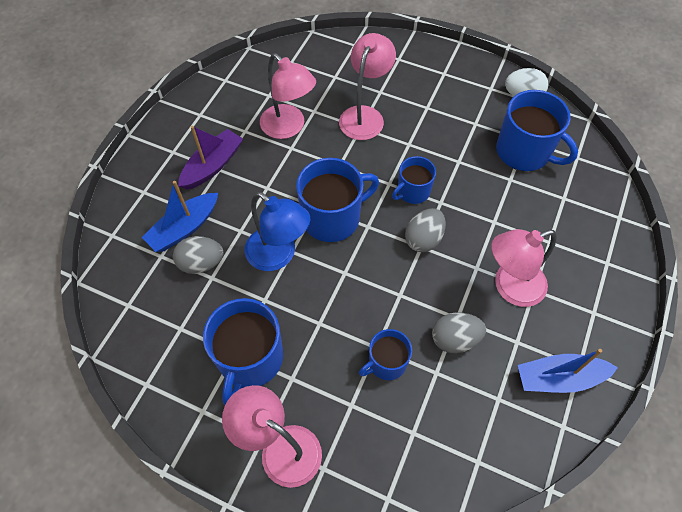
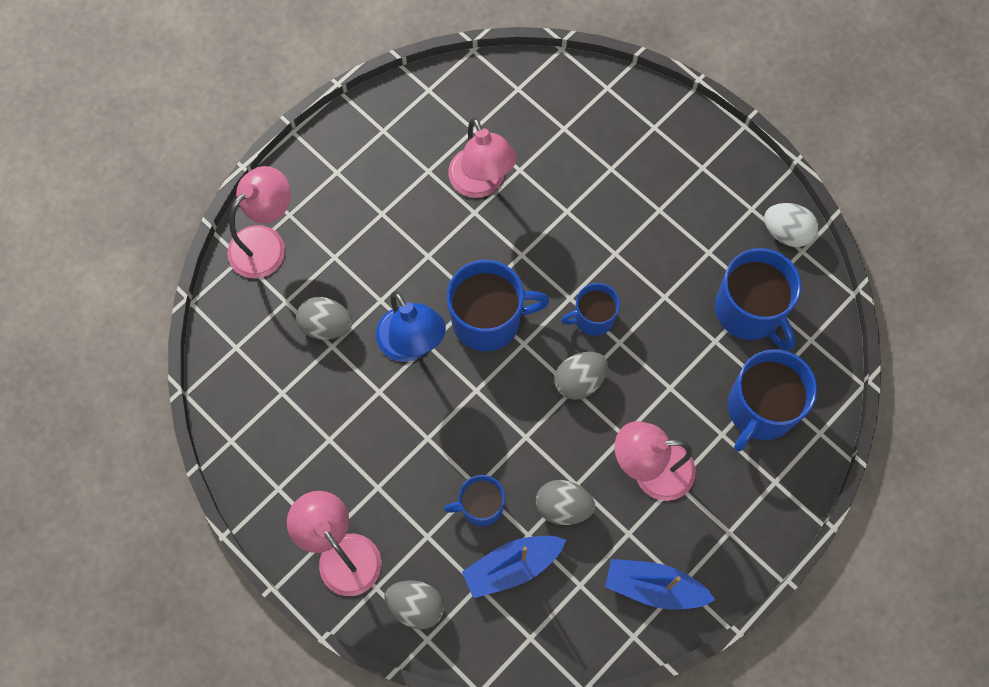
camera: 20 degrees right, 10 degrees up
blue boat [142,181,218,252] -> blue boat moved to [462,536,566,598]
purple boat [178,126,243,190] -> none
blue mug [203,298,283,405] -> blue mug moved to [728,349,817,452]
pink lamp [339,33,396,140] -> pink lamp moved to [227,166,291,279]
none -> grey egg [385,581,444,630]

